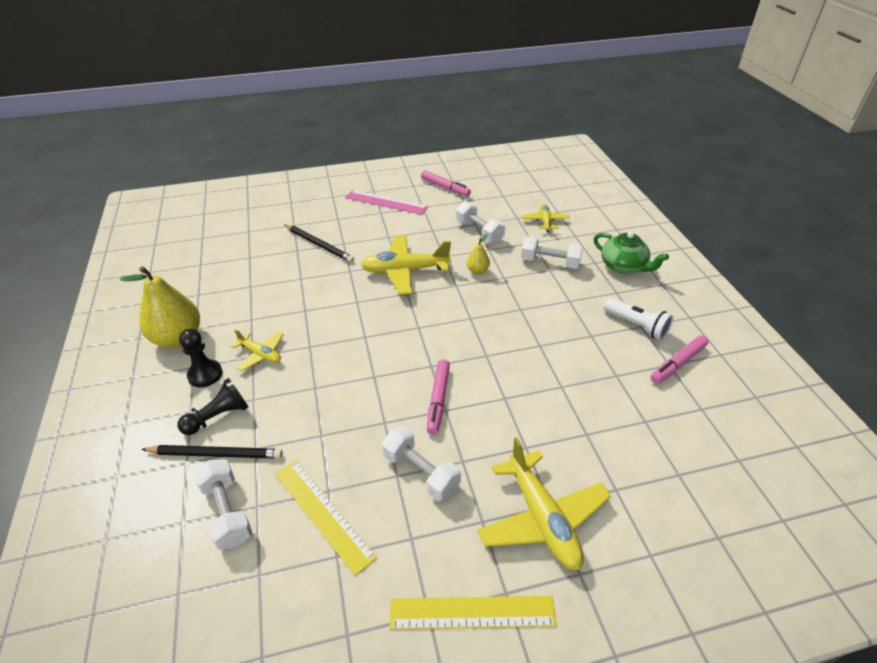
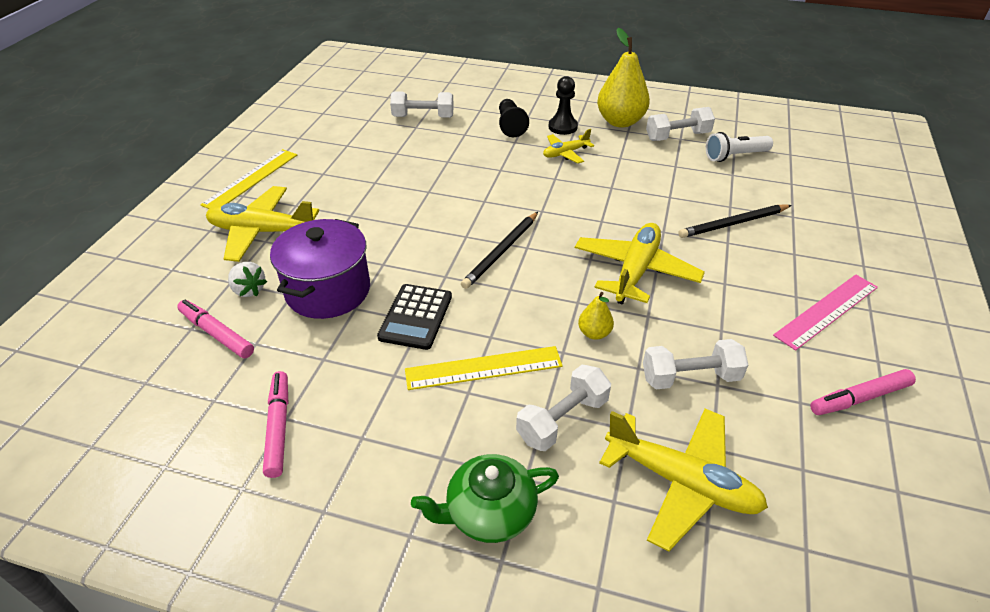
camera: 120 degrees right, 0 degrees up
black pencil [141,445,283,459] -> black pencil moved to [461,212,538,289]
yellow ruler [275,460,377,576] -> yellow ruler moved to [405,346,563,390]
white dumbbell [382,426,461,501] -> white dumbbell moved to [646,107,715,141]
pink marker [427,359,450,434] -> pink marker moved to [177,300,254,358]
yellow plane [522,204,570,232] -> yellow plane [599,409,768,552], size x1.81
white flashlight [604,297,673,340] -> white flashlight moved to [706,132,773,162]
none -> white strawberry [228,262,267,297]
none -> purple pot [270,219,370,319]
none -> black calculator [377,284,452,350]

